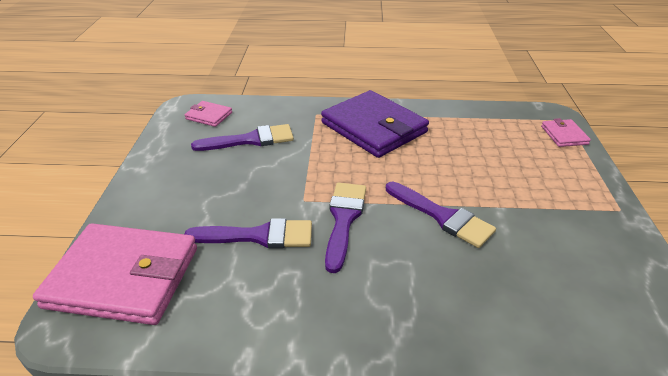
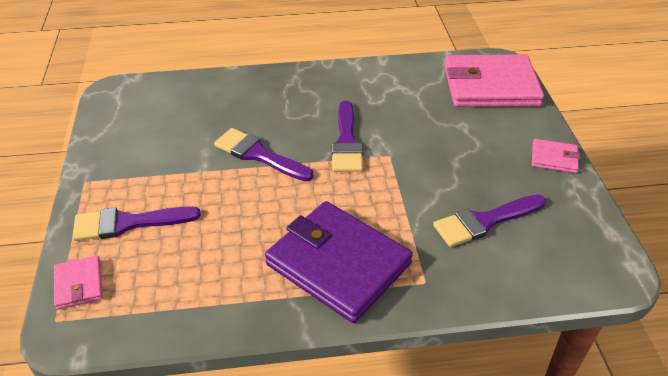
camera: 170 degrees right, 5 degrees up
pink wallet [185,101,232,127] -> pink wallet moved to [532,139,580,173]
purple brush [185,218,312,248] -> purple brush moved to [72,206,201,241]

